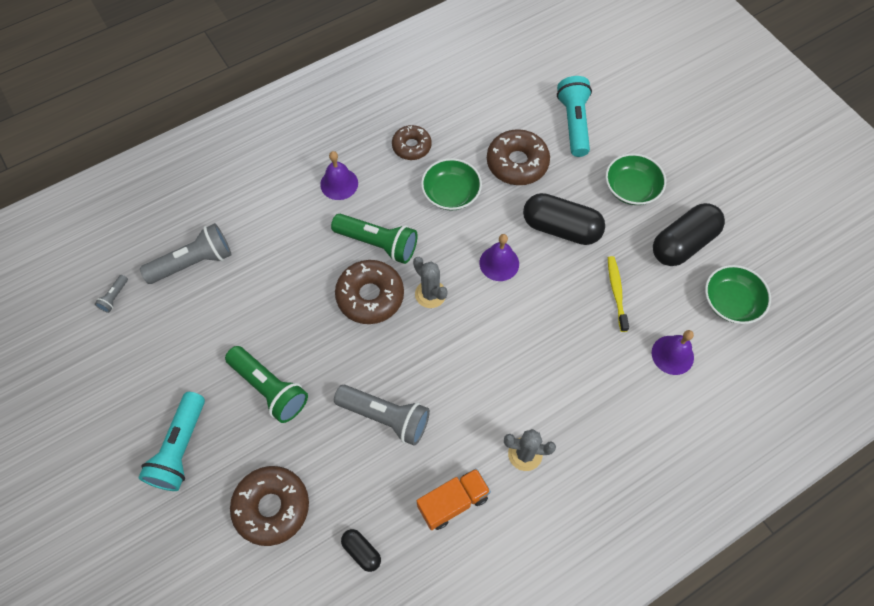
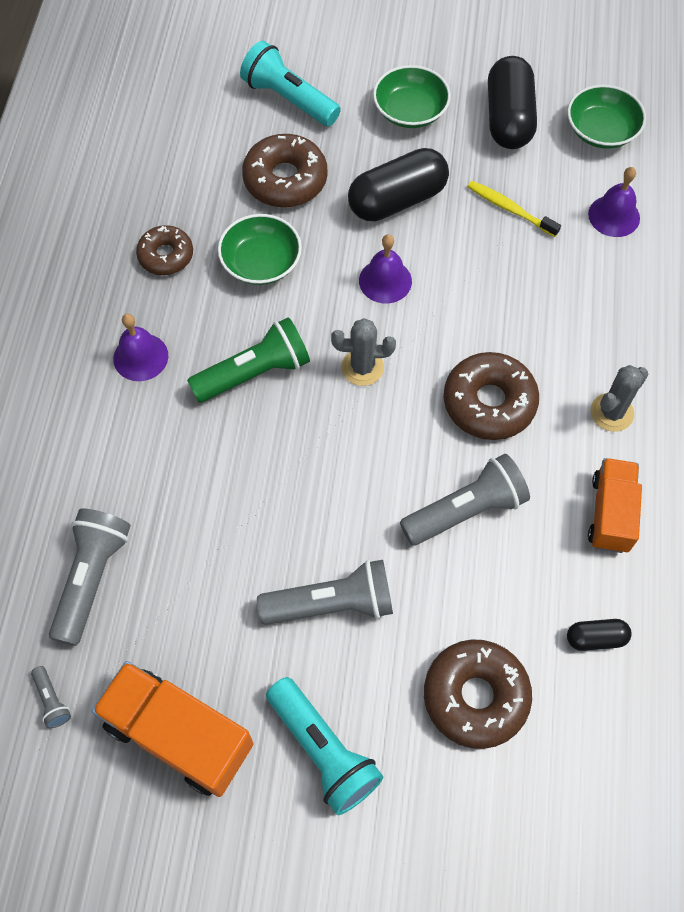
camera: 50 degrees left, 0 degrees up
green flashlight [225,346,308,423] -> grey flashlight [257,560,393,625]
brown donut [335,260,404,324] -> brown donut moved to [444,352,539,440]
none -> orange truck [92,661,254,797]

